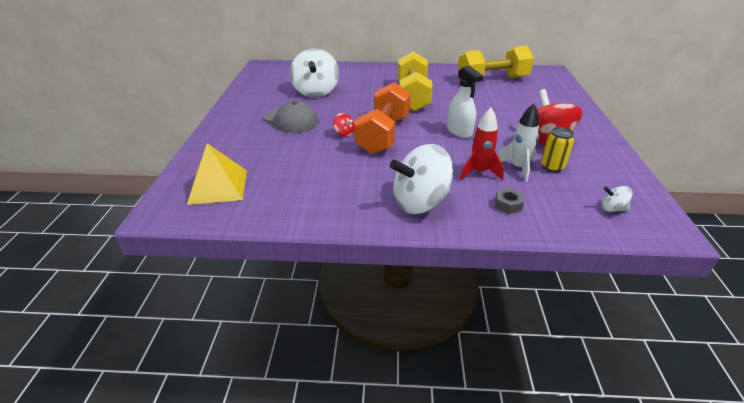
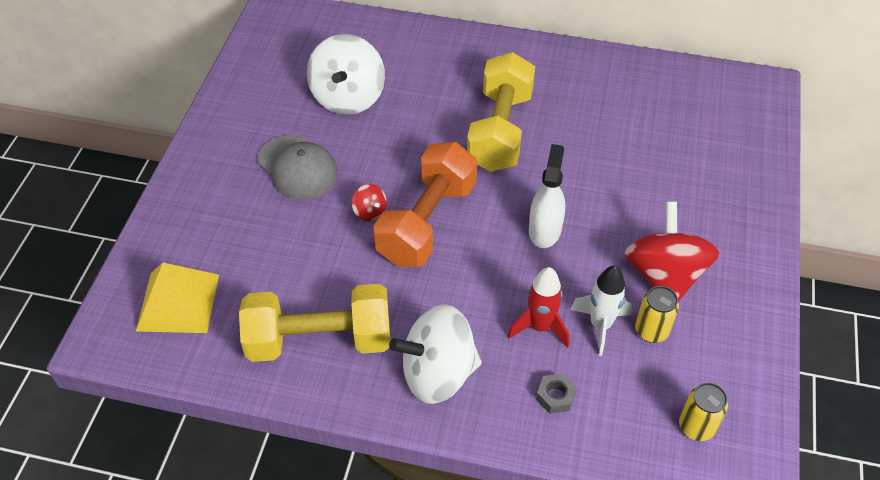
camera: 10 degrees right, 15 degrees up
white spray bottle [447,66,483,138] -> white spray bottle turned 150 degrees counterclockwise [529,144,565,248]
yellow dumbbell [458,46,534,78] -> yellow dumbbell moved to [239,284,390,362]
white spinning top [601,186,632,212] -> yellow can [679,382,728,441]

